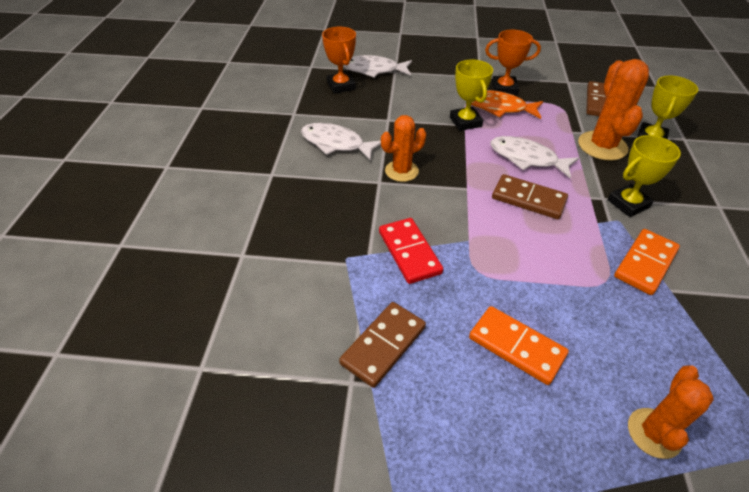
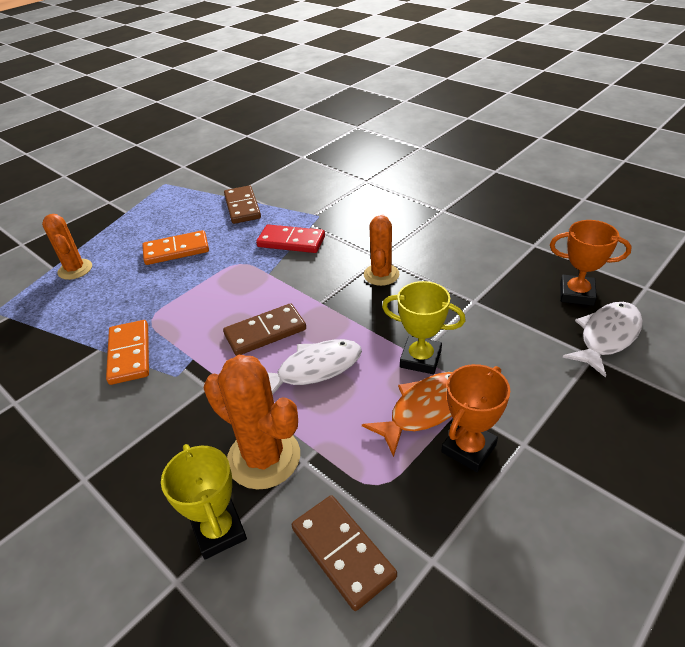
camera: 130 degrees right, 5 degrees down
white fish [301,123,381,161] -> none
yellow trophy [607,135,681,217] -> none

